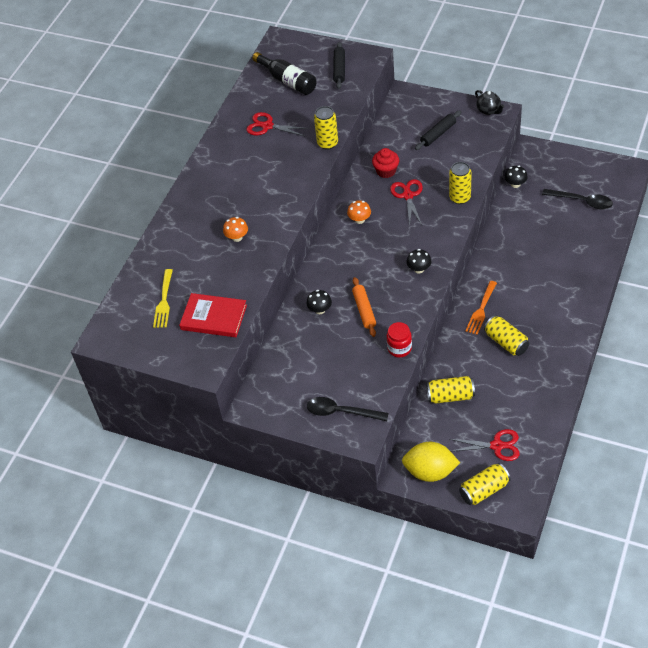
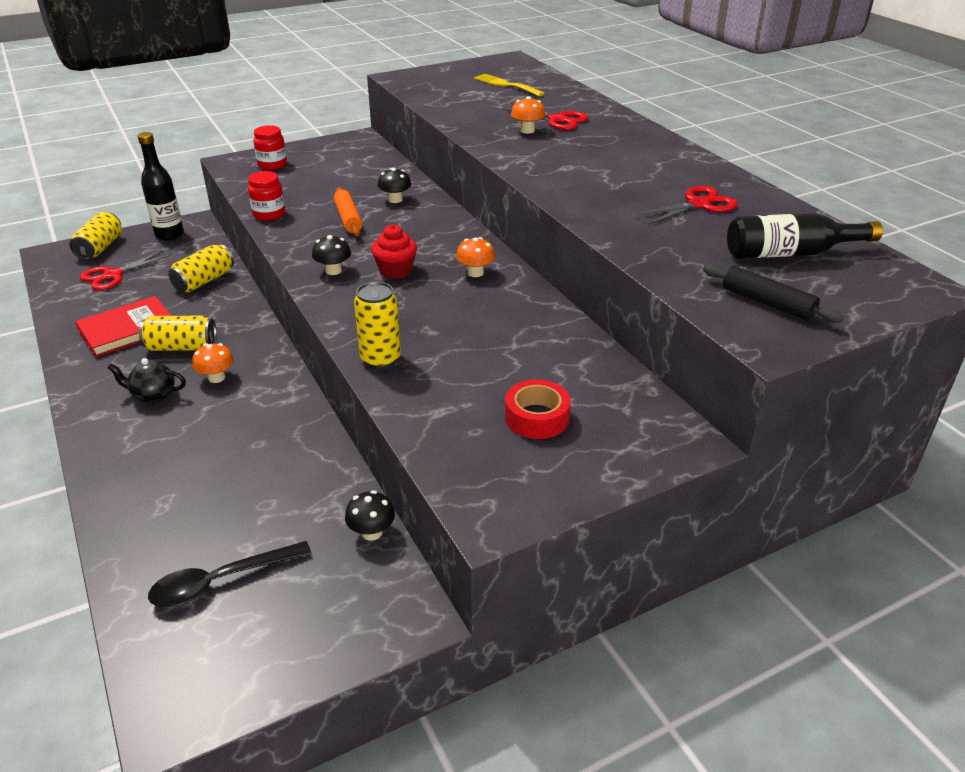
camera: 125 degrees right, 15 degrees down
red book [179,293,247,337] -> red book moved to [75,296,172,357]
black spoon [307,397,389,421] -> red jar [253,125,287,170]
yellow can [314,106,338,150] -> none
orange rolling pin [352,277,376,337] -> orange rolling pin turned 45 degrees clockwise [334,187,362,236]
red cupcake [372,148,399,178] -> red cupcake moved to [371,224,417,279]
red scissors [390,179,423,225] -> red scissors moved to [502,103,589,130]
yellow lemon [402,442,460,482] -> black bottle [138,132,184,241]
black rolling pin [415,111,461,150] -> red tape [505,380,571,439]
orange fork [465,281,497,335] -> none
black teapot [475,90,505,115] -> black teapot moved to [108,358,186,403]
none -> orange mushroom [192,343,234,383]

